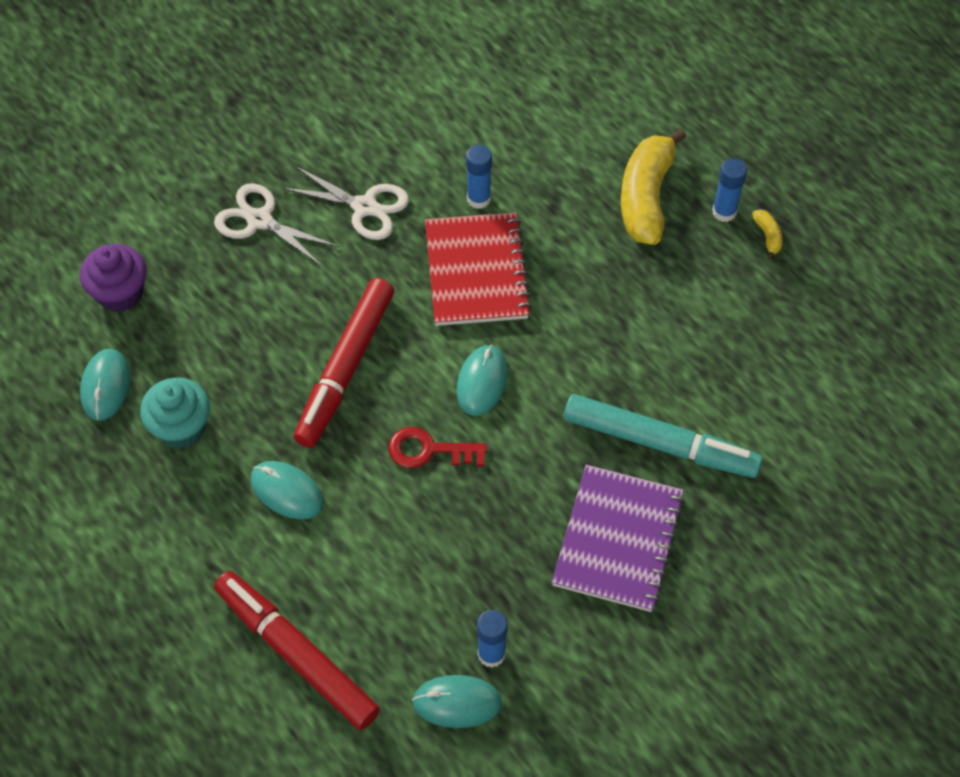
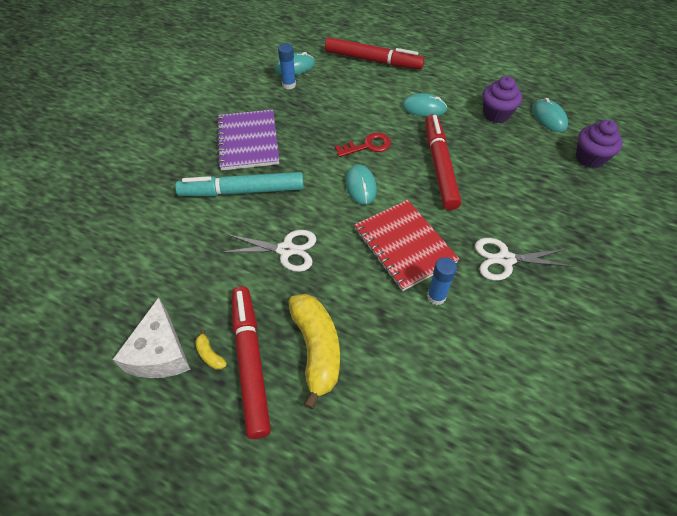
camera: 155 degrees right, 5 degrees down
turquoise cupcake [140,377,210,449] -> purple cupcake [483,76,522,123]
white scissors [214,183,339,267] -> white scissors moved to [223,230,317,272]
blue glue stick [712,158,747,222] -> red marker [232,286,271,439]
none -> white cheese [113,297,191,378]

